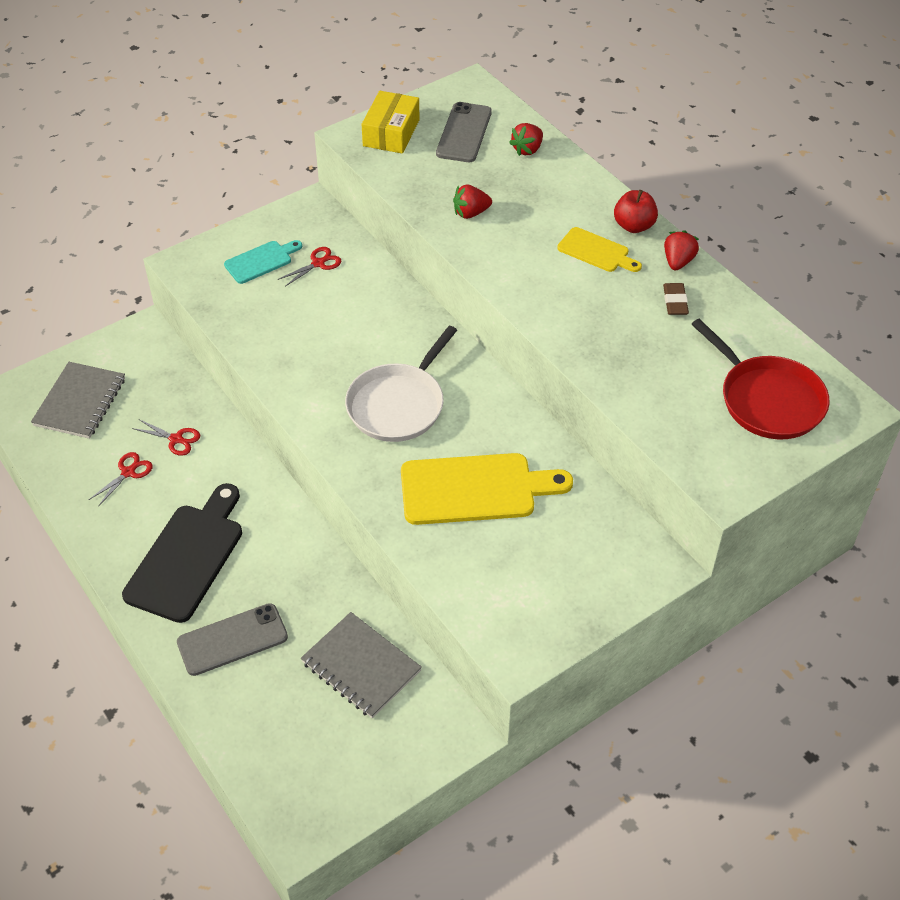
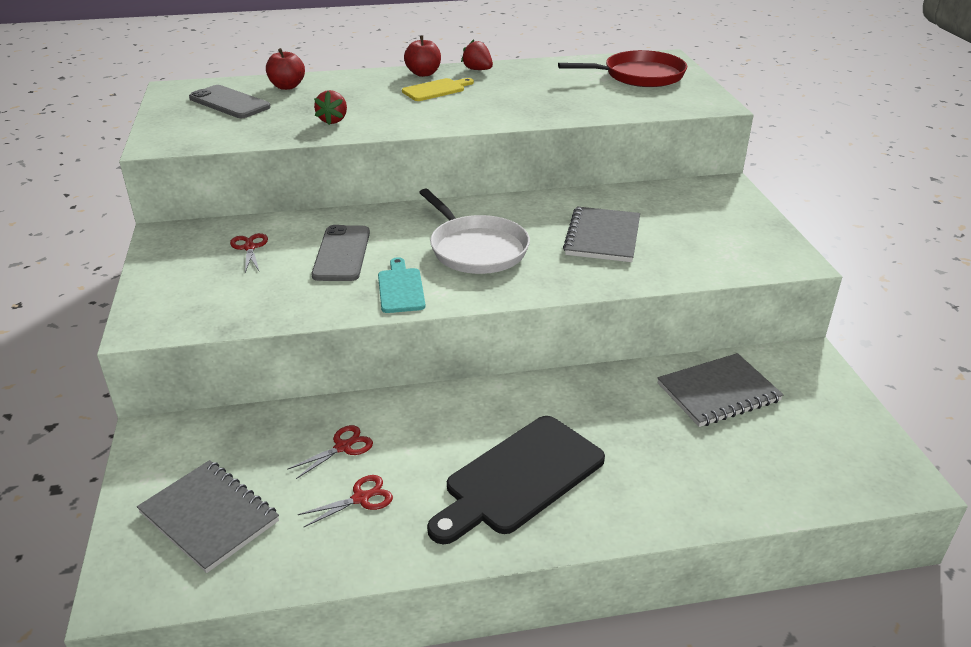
camera: 65 degrees left, 15 degrees down
red scissors [89,452,153,507] -> red scissors turned 90 degrees clockwise [298,475,393,527]
black cutting board [122,483,242,623] -> black cutting board turned 90 degrees counterclockwise [427,416,605,544]
grey phone [177,603,288,676] -> grey phone moved to [311,225,370,281]
turquoise cutting board [224,240,302,284] -> turquoise cutting board moved to [378,257,425,313]
yellow box [361,91,420,154] -> none
yellow cutting board [401,453,573,525] -> grey notebook [563,206,640,262]
red strawberry [509,123,543,156] -> red apple [266,48,305,90]
brown eraser [663,283,689,315] -> none

